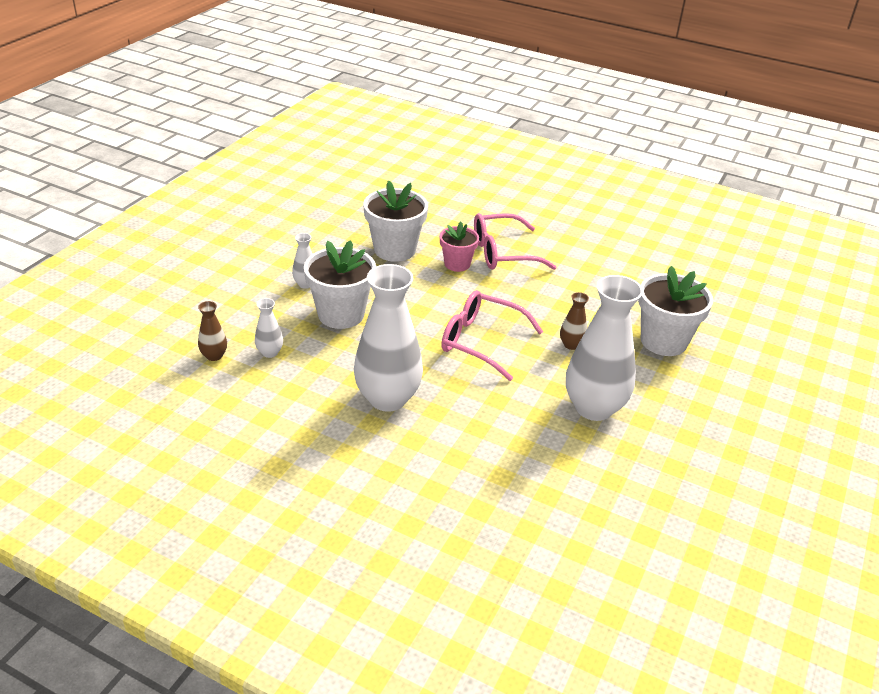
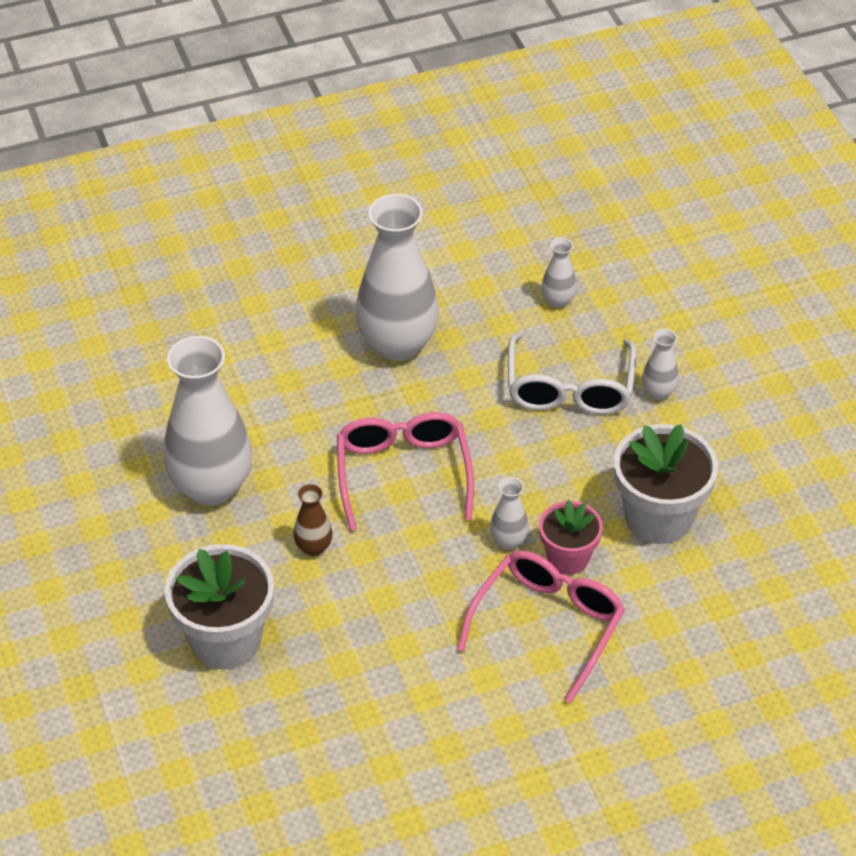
camera: 135 degrees right, 10 degrees up
brown vase [198,301,227,361] -> none
white flower pot [304,240,376,329] -> white glasses [508,332,637,415]
pink glasses [441,290,543,381] -> pink glasses turned 75 degrees counterclockwise [337,412,474,531]
none -> white vase [490,477,529,549]

